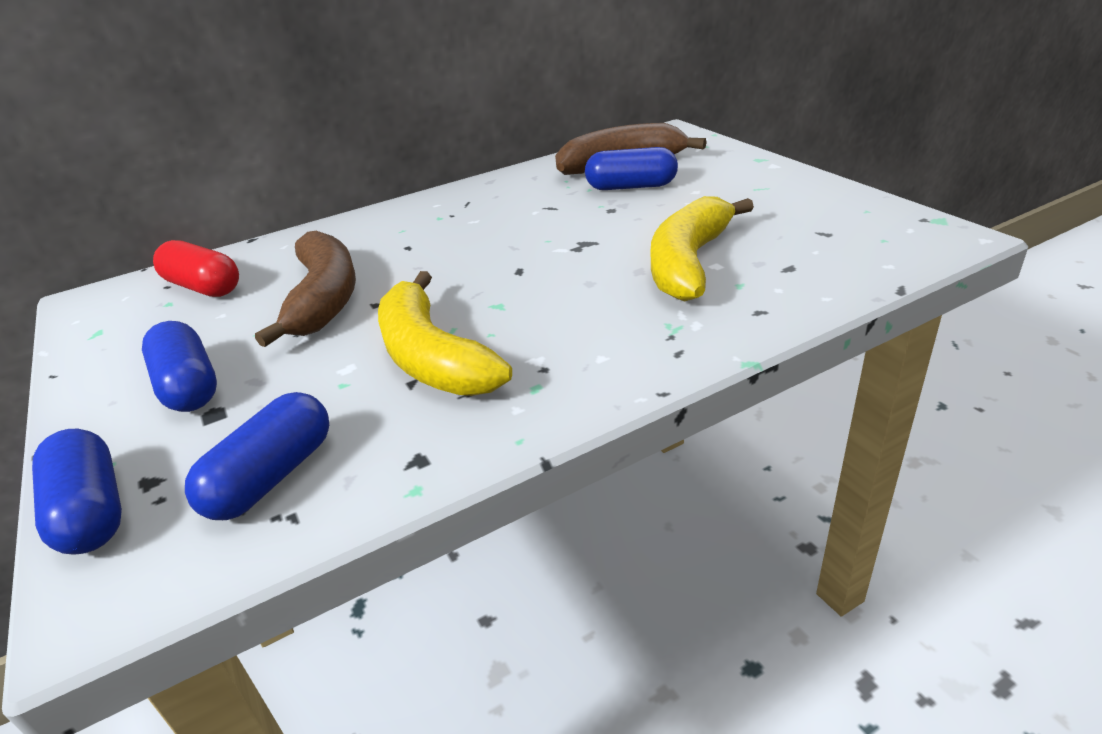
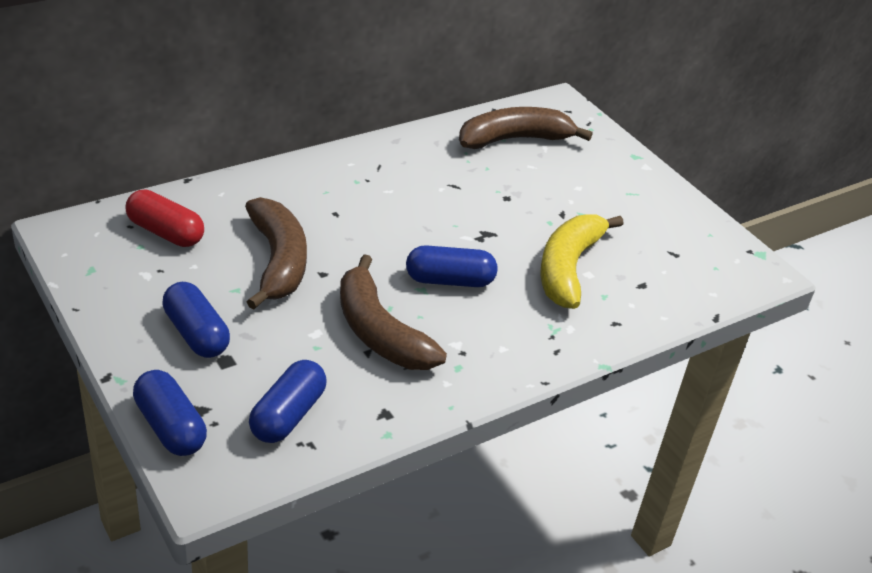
camera: 10 degrees left, 5 degrees up
yellow banana [378,271,512,396] -> brown banana [340,254,447,370]
blue capsule [585,147,678,190] -> blue capsule moved to [406,245,498,287]

